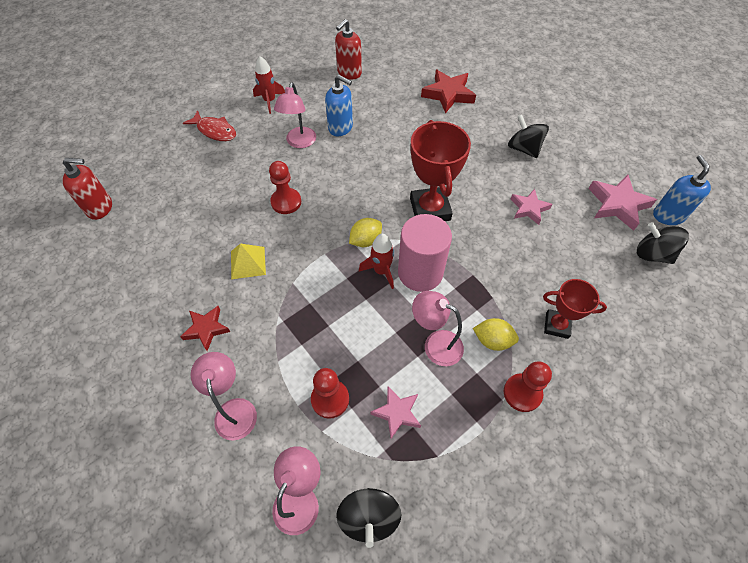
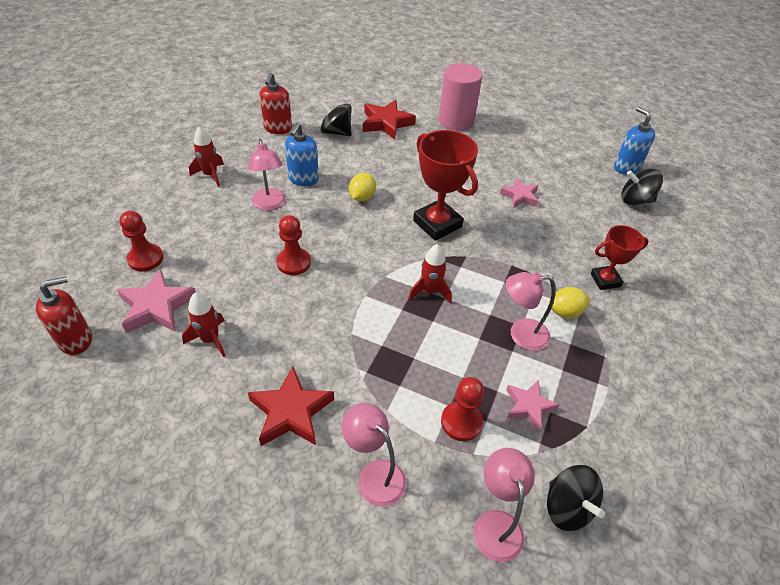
camera: 30 degrees left, 10 degrees down
red star [180,306,230,351] -> red star [248,367,334,446], size x1.56
red fish [183,110,236,141] -> none
yellow pyramid [231,244,266,279] -> none
blue soap dispenser [325,75,353,136] -> blue soap dispenser turned 105 degrees clockwise [285,122,319,186]
yellow lemon [349,218,382,247] -> yellow lemon moved to [349,173,376,201]
pink cylinder [398,214,452,292] -> pink cylinder moved to [439,63,482,131]
red pawn [504,361,552,412] -> red pawn moved to [119,211,164,272]
black spinning top [508,115,549,158] -> black spinning top moved to [319,101,352,136]
pink star [588,175,657,231] -> pink star moved to [117,269,196,333]
none -> red rocket [182,293,225,357]

